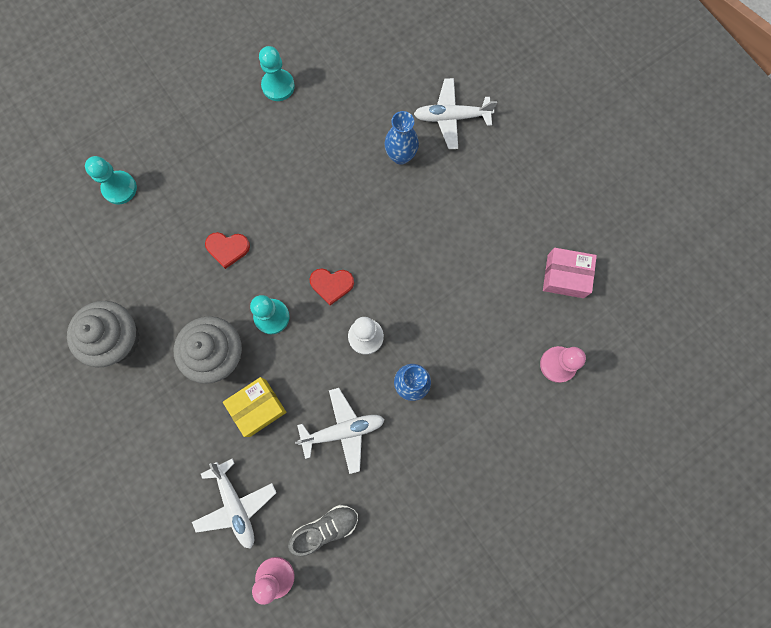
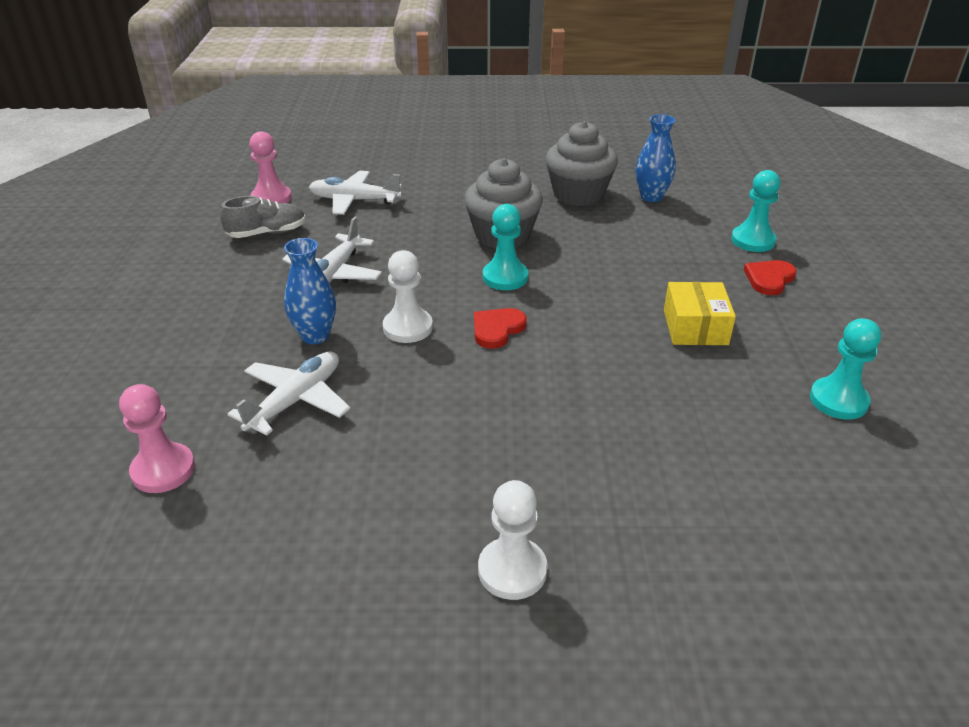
camera: 125 degrees right, 40 degrees down
red heart [205,232,250,269] -> red heart moved to [744,260,797,295]
yellow box [223,377,286,437] -> yellow box moved to [664,282,736,345]
grey shoe [288,505,358,556] -> grey shoe turned 120 degrees counterclockwise [220,196,306,238]
blue vase [384,111,419,165] -> blue vase moved to [636,114,676,202]
white plane [414,78,497,149] -> white plane moved to [228,351,350,436]
pink box [543,248,597,298] -> none
none -> white pawn [478,480,548,600]

